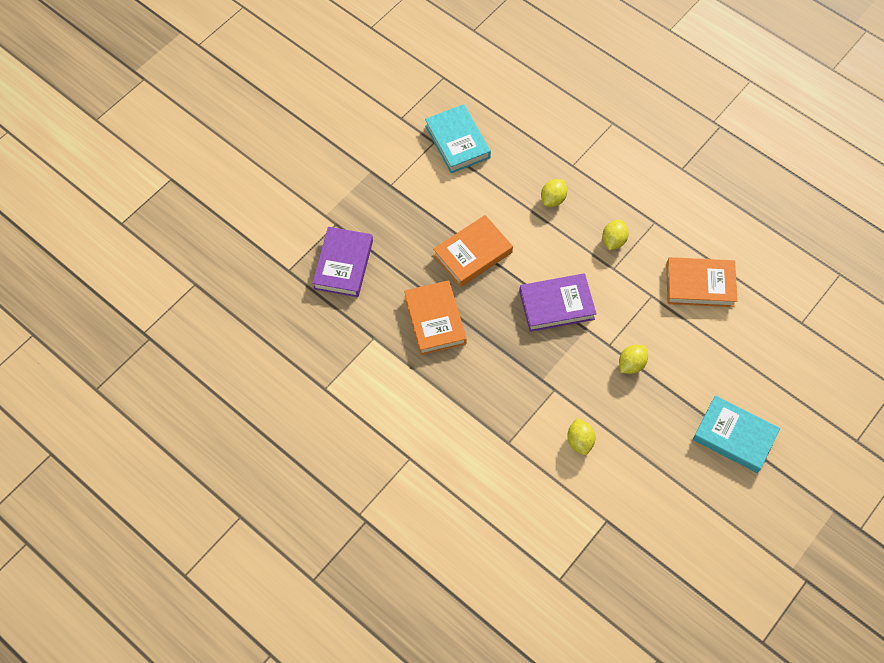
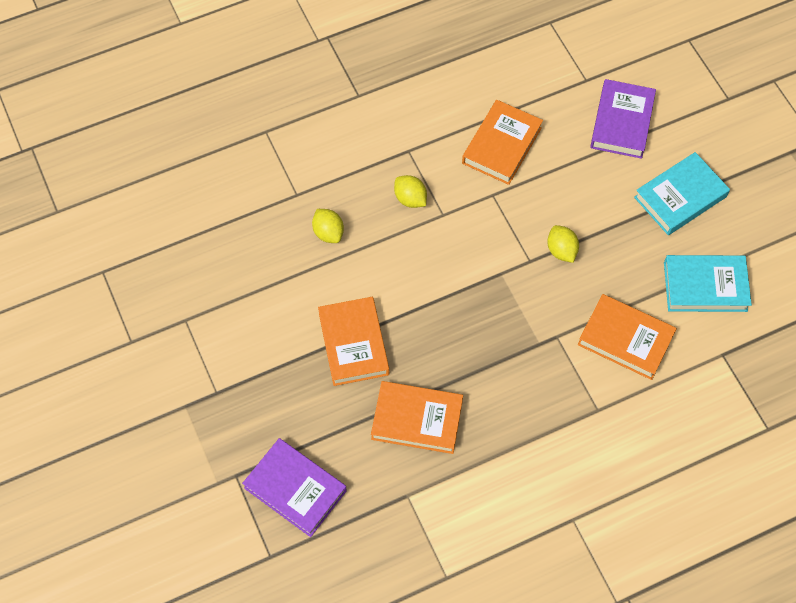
camera: 65 degrees left, 0 degrees up
turquoise book [425,104,491,173] -> turquoise book moved to [664,255,752,312]
purple book [519,274,597,332] -> purple book moved to [590,79,656,159]
yellow lemon [567,418,595,455] -> orange book [578,294,677,380]

